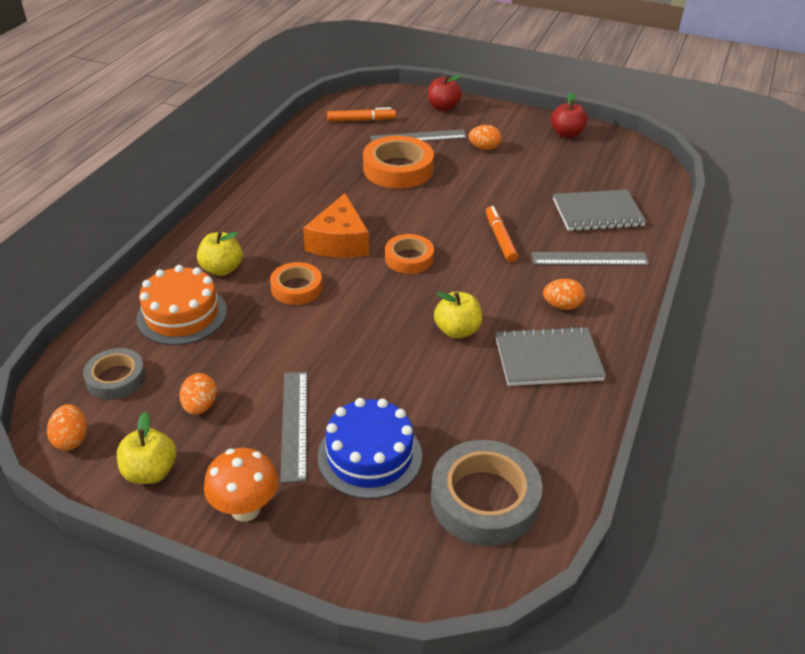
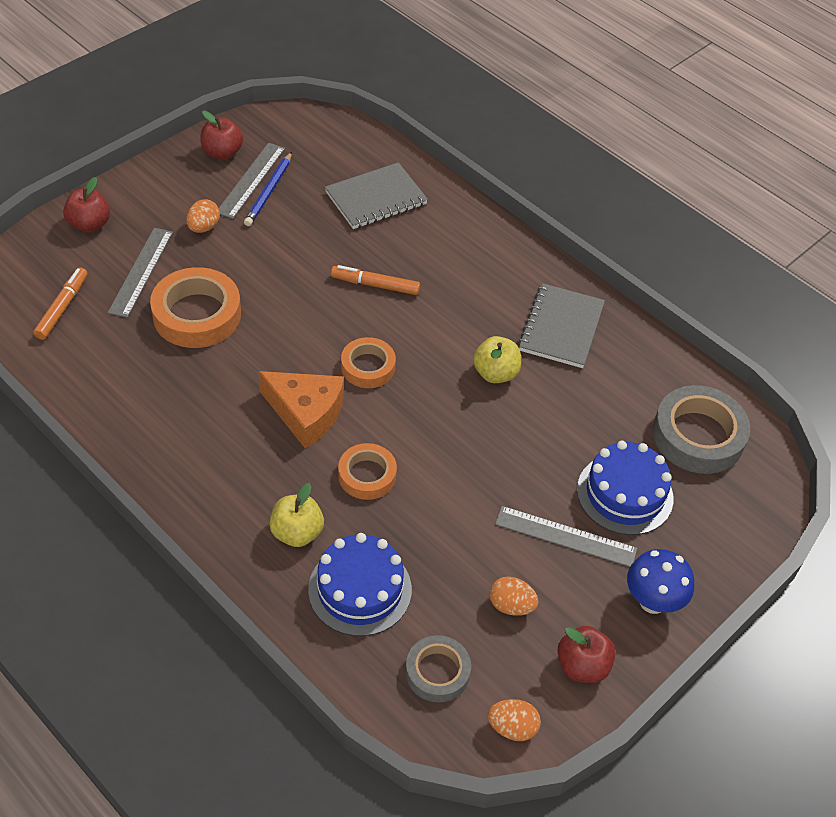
camera: 70 degrees left, 10 degrees up
yellow apple [117,412,177,484] -> red apple [557,626,616,683]
orange cake [137,265,227,345] -> blue cake [308,533,412,636]
orange mushroom [204,448,278,522] -> blue mushroom [627,549,694,614]
grey ruler [531,252,649,265] -> grey ruler moved to [219,143,285,219]
orange egg [543,279,585,310] -> none
grey notebook [553,189,646,231] -> grey notebook turned 45 degrees clockwise [325,162,428,229]
none -> blue pencil [244,152,292,226]

